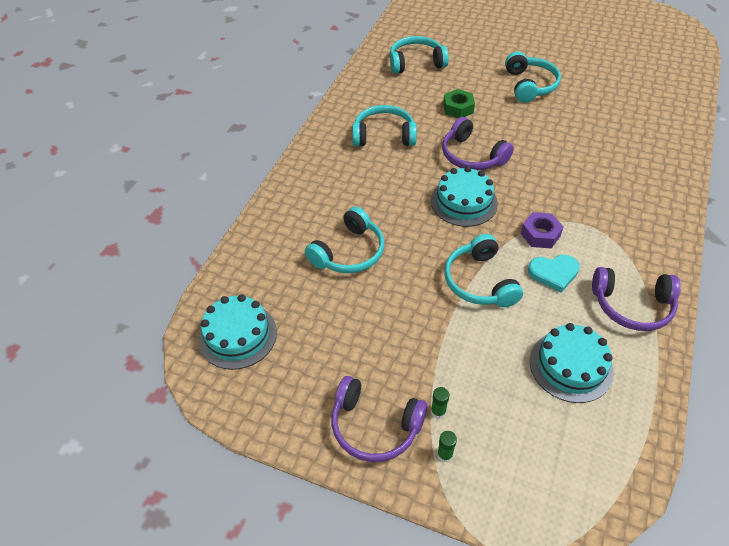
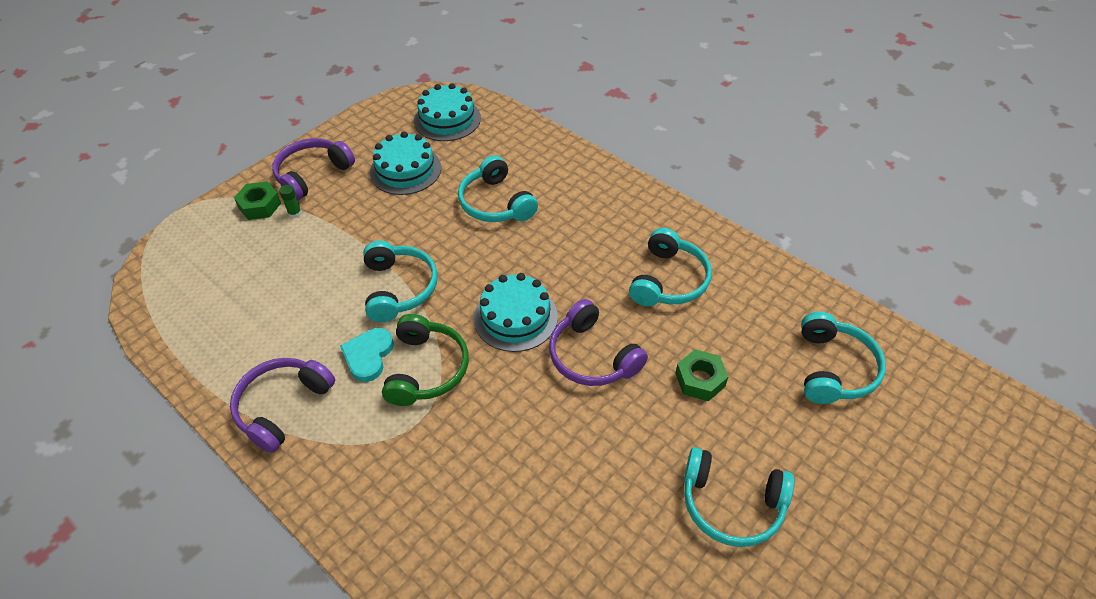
camera: 110 degrees right, 0 degrees up
green glue stick [437,431,457,462] -> green nut [234,182,281,220]
purple headphones [442,117,514,170] -> purple headphones turned 105 degrees counterclockwise [549,299,648,386]
turquoise headphones [444,234,523,307] -> turquoise headphones turned 75 degrees clockwise [363,241,438,322]
purple nut [521,212,563,249] -> green headphones [382,314,469,406]
turquoise cake [530,323,613,403] -> turquoise cake moved to [370,132,441,195]

